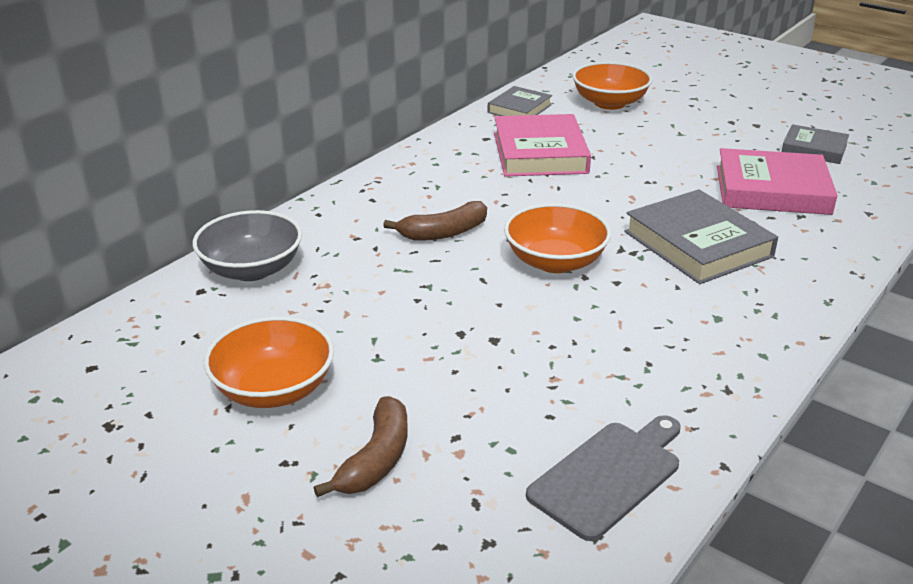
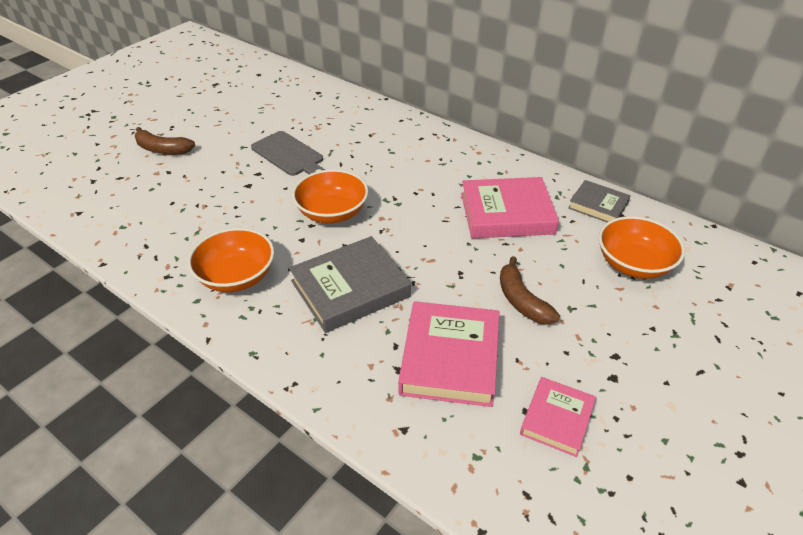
camera: 90 degrees right, 10 degrees up
grey bowl [193,210,302,281] -> none
orange bowl [204,316,334,408] -> orange bowl moved to [188,228,274,292]
brown banana [383,201,487,241] -> brown banana moved to [500,256,560,325]
grey cutting board [526,415,681,541] -> grey cutting board moved to [251,131,325,176]
grey book [782,124,849,164] -> pink book [520,377,596,457]

